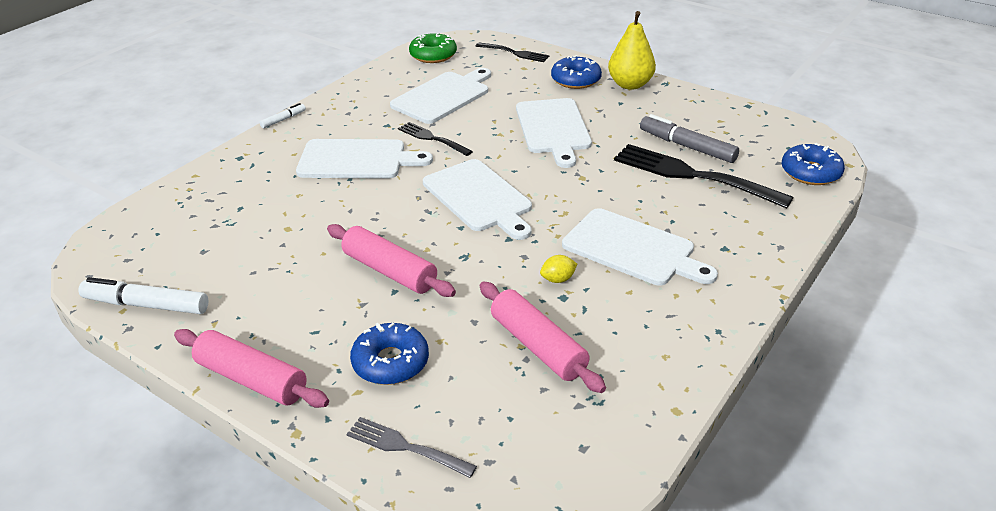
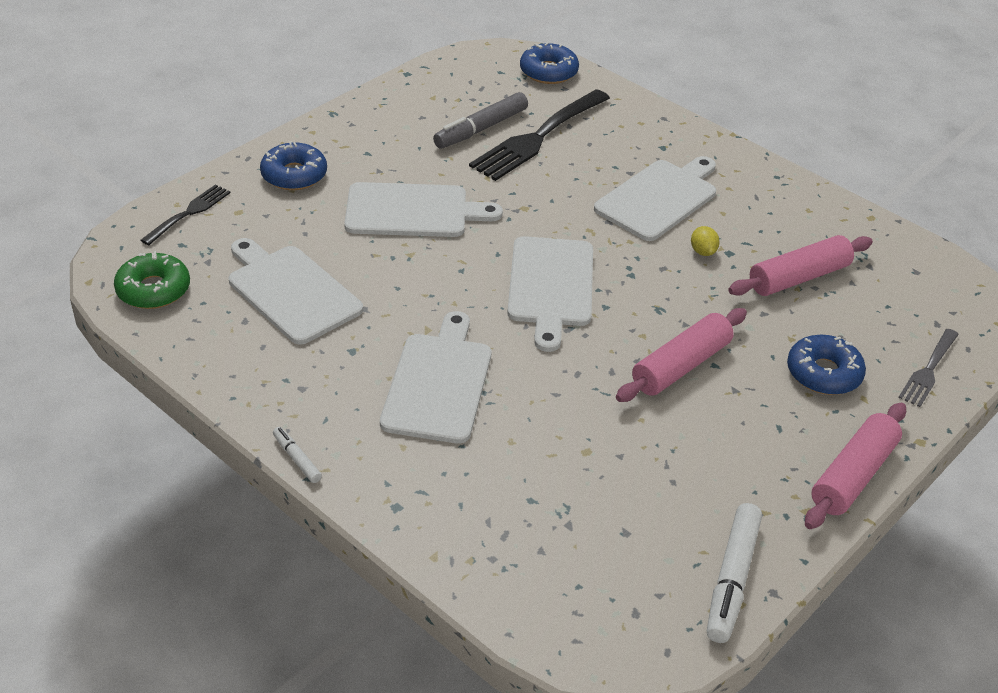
camera: 85 degrees left, 5 degrees up
black fork [398,122,473,156] -> none
white cutting board [423,159,532,240] -> white cutting board turned 120 degrees clockwise [507,236,593,352]
yellow pear [608,11,656,90] -> none

